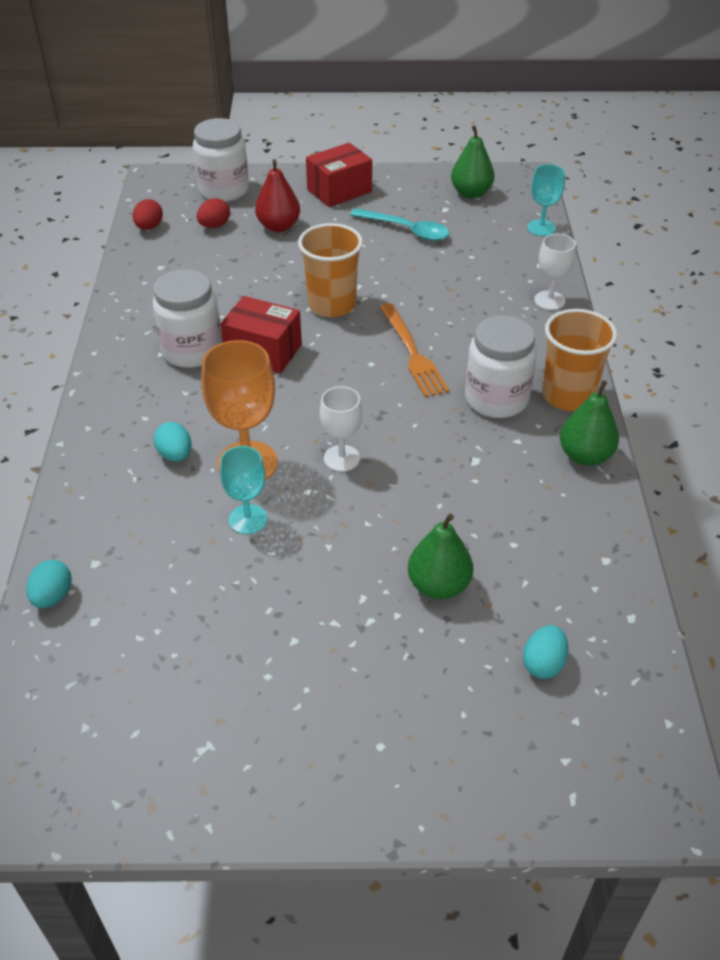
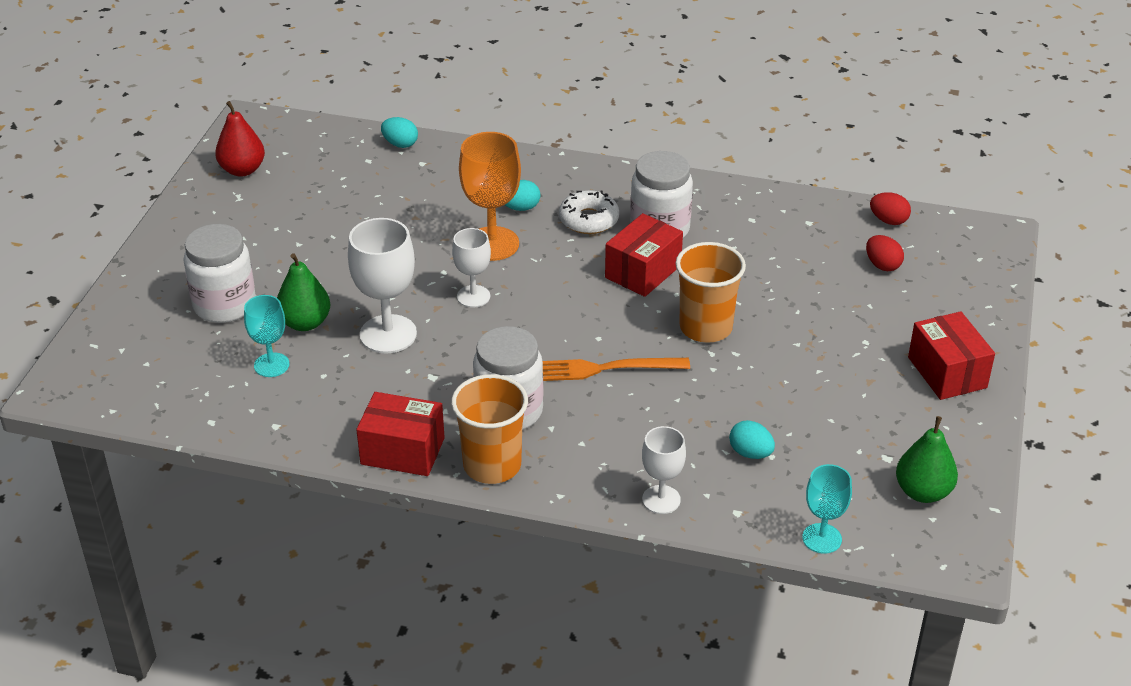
camera: 105 degrees right, 5 degrees down
white jar [193,118,249,202] -> white jar moved to [184,224,256,323]
turquoise goblet [220,446,267,534] -> turquoise goblet moved to [244,295,290,377]
red pear [255,159,300,232] -> red pear moved to [215,101,265,177]
turquoise spoon [350,208,449,241] -> none
turquoise egg [523,625,569,679] -> turquoise egg moved to [729,420,775,459]
green pear [560,380,619,466] -> red box [356,392,445,476]
none -> white goblet [348,218,417,353]
none -> white donut [559,190,619,234]

